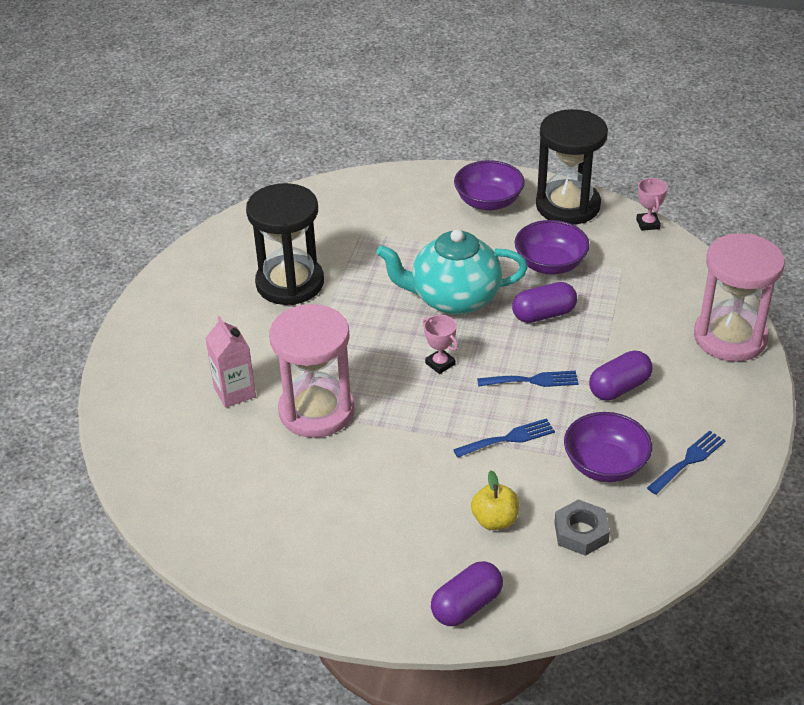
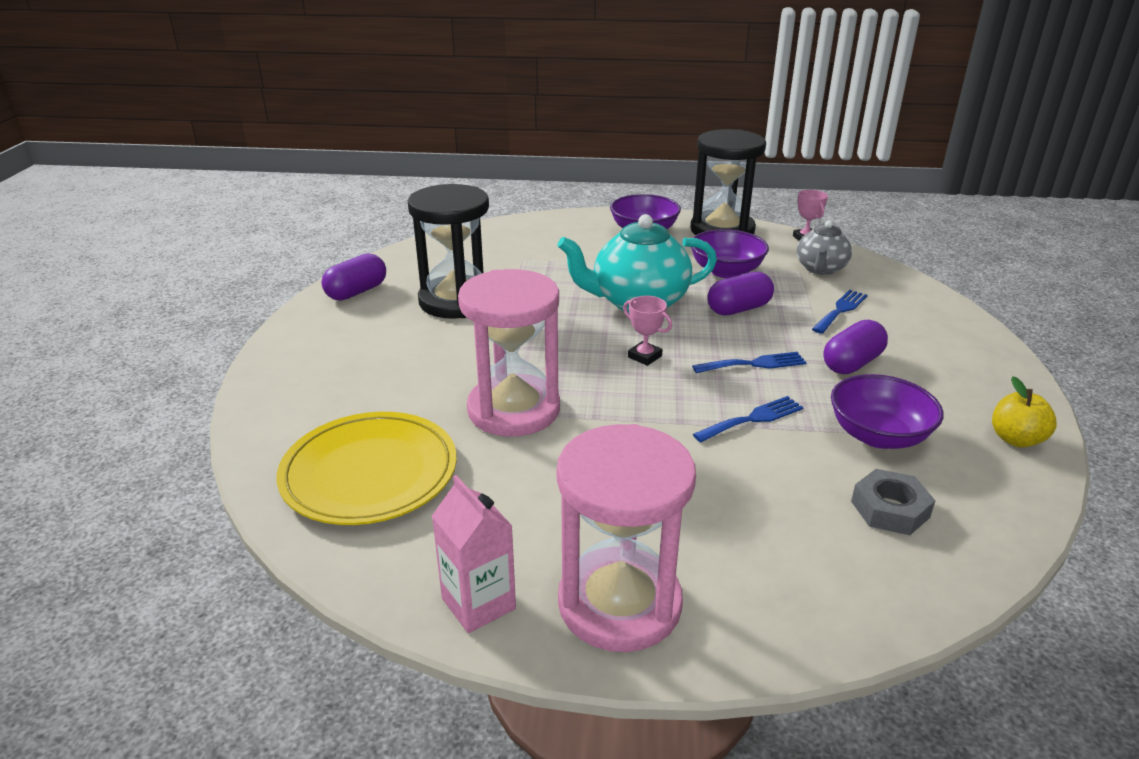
camera: 10 degrees left, 10 degrees down
pink carton [205,316,256,408] -> pink carton moved to [432,475,516,633]
purple capsule [431,561,503,626] -> purple capsule moved to [321,253,386,301]
yellow apple [471,470,519,530] -> yellow apple moved to [992,376,1057,448]
blue fork [647,430,726,495] -> blue fork moved to [812,290,868,334]
pink hourglass [694,233,785,362] -> pink hourglass moved to [557,424,696,652]
none -> yellow plate [277,412,457,525]
none -> grey teapot [797,220,852,275]

